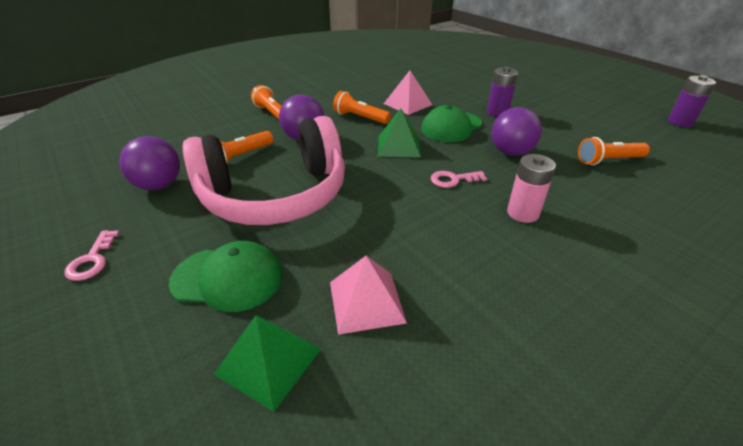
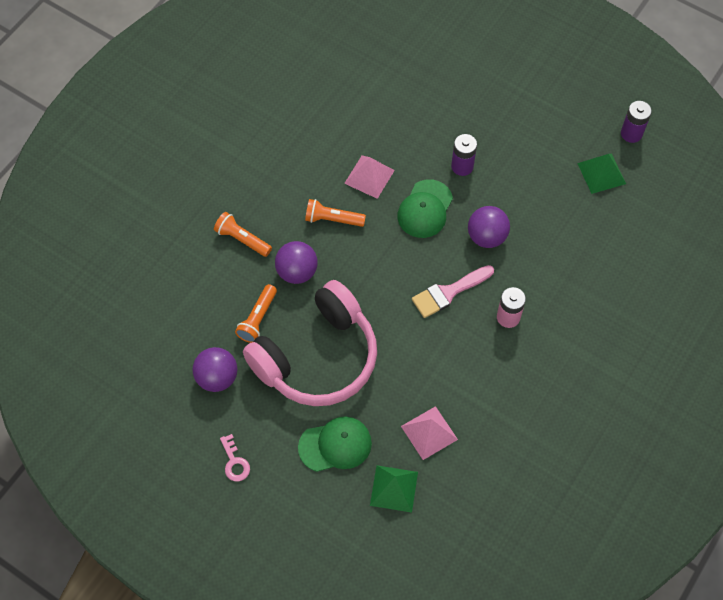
camera: 20 degrees left, 25 degrees up
green pyramid [378,108,421,157] -> green pyramid moved to [577,154,626,194]
pink key [431,171,487,188] -> pink brush [412,265,494,318]
orange flashlight [578,137,650,165] -> none

